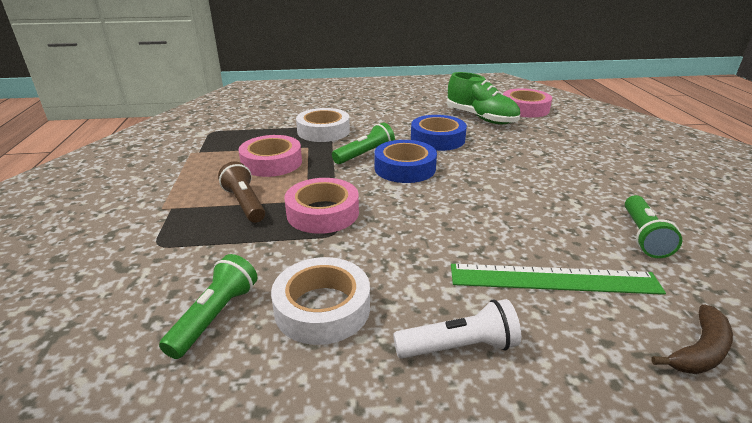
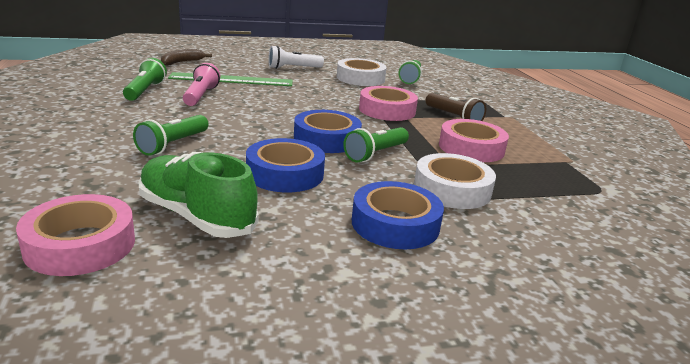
camera: 170 degrees right, 5 degrees down
none -> green flashlight [133,115,209,156]
none -> pink flashlight [183,63,220,106]
none -> blue tape [352,181,444,249]

